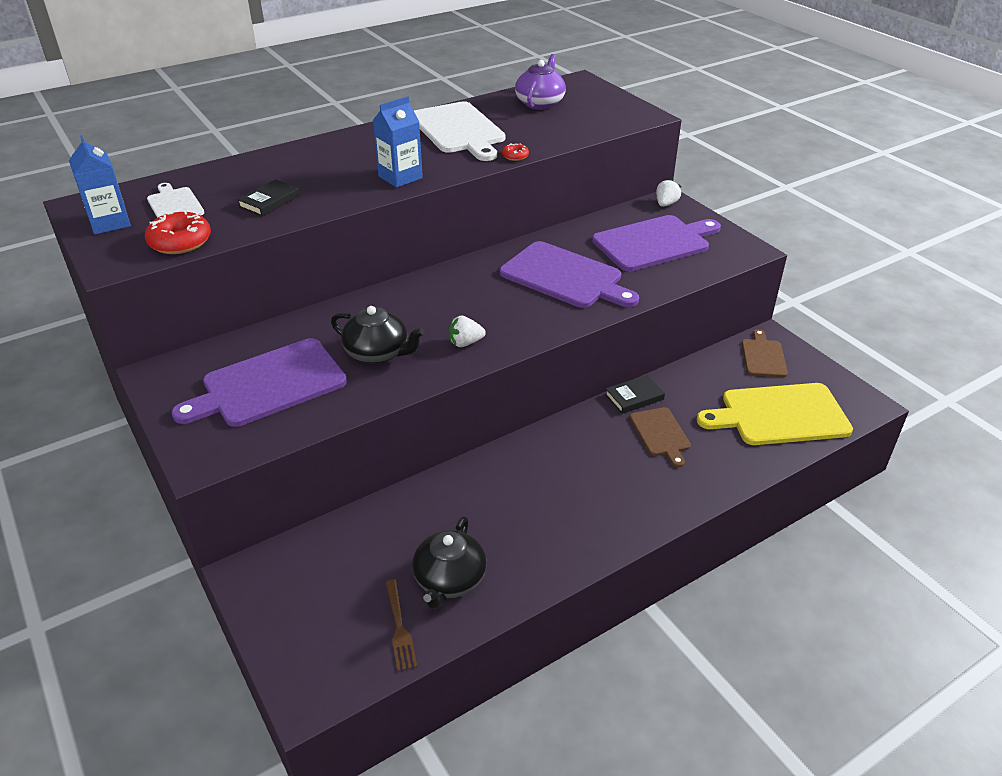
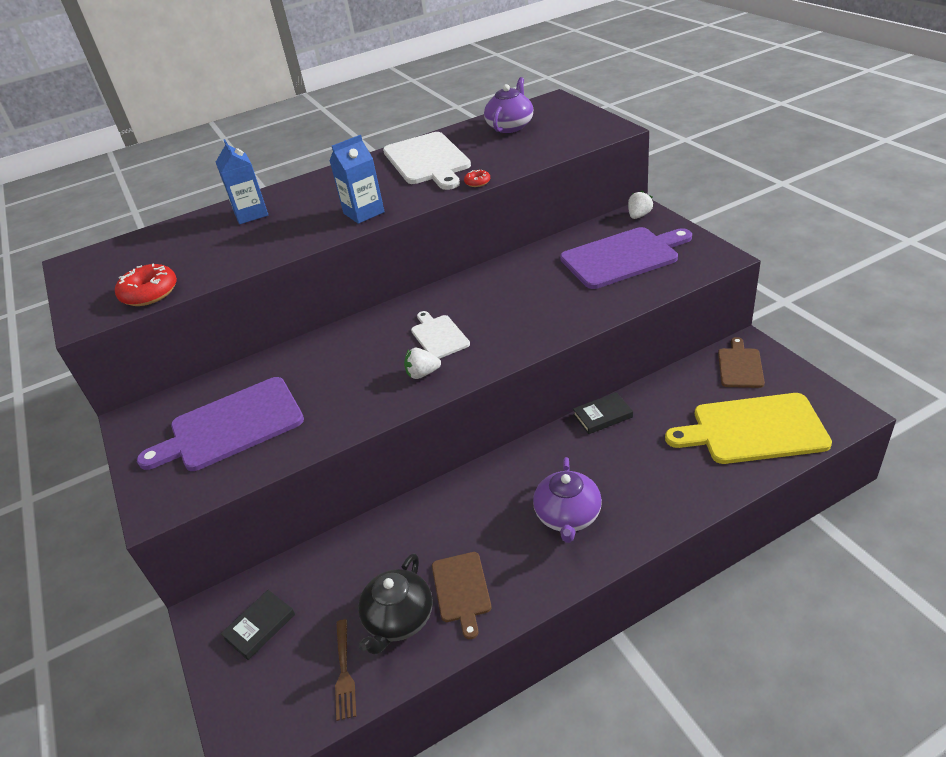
camera: 10 degrees right, 0 degrees up
blue carton [69,135,131,234] -> blue carton moved to [216,139,268,224]
white cutting board [147,183,204,218] -> white cutting board moved to [411,311,470,359]
black book [237,179,300,216] -> black book moved to [221,590,295,660]
black teapot [331,306,425,364] -> none
purple cutting board [500,241,639,308] -> none
brown cutting board [630,407,691,467] -> brown cutting board moved to [432,552,491,639]
none -> purple teapot [533,457,602,543]

